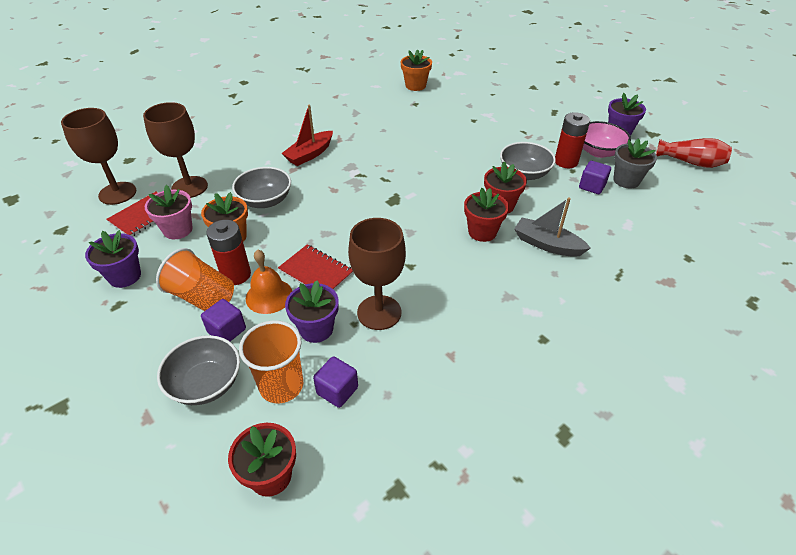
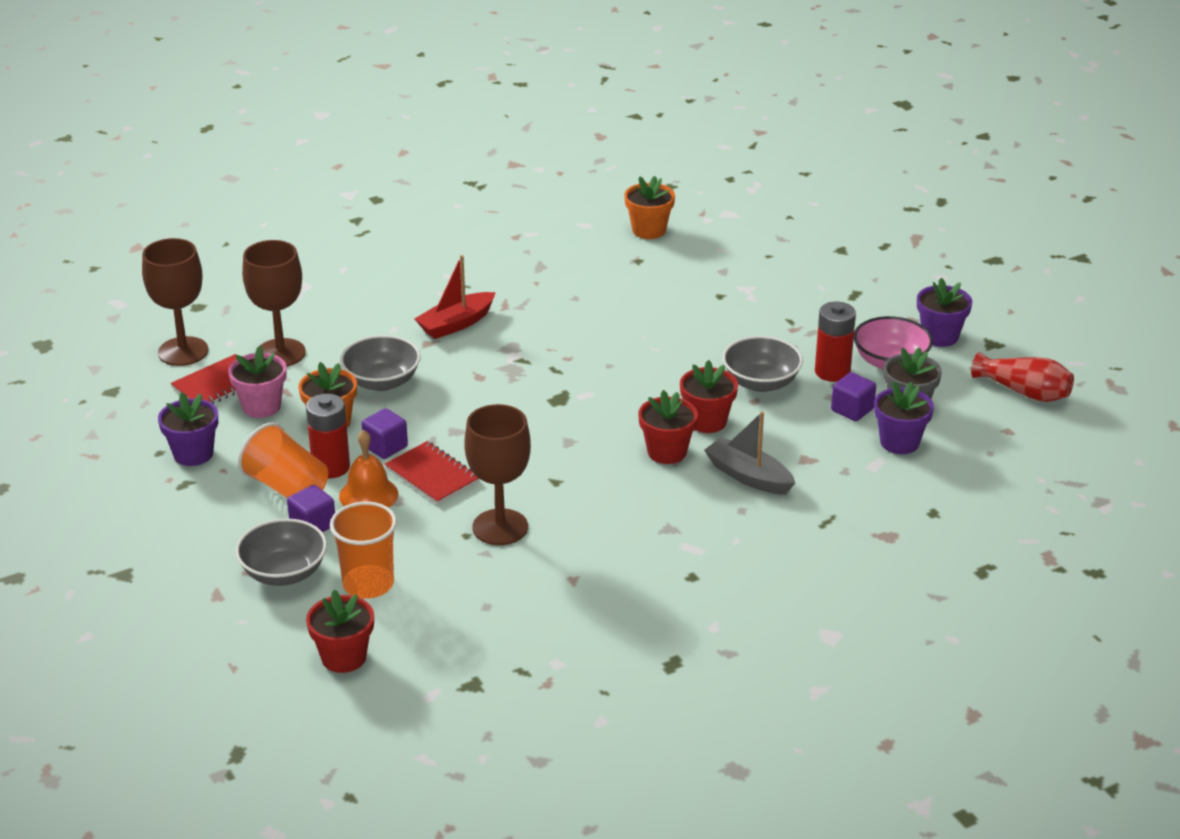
camera: 10 degrees right, 10 degrees down
purple flower pot [285,281,339,343] -> purple flower pot moved to [874,382,934,454]
purple cube [313,356,358,408] -> purple cube moved to [362,408,408,459]

